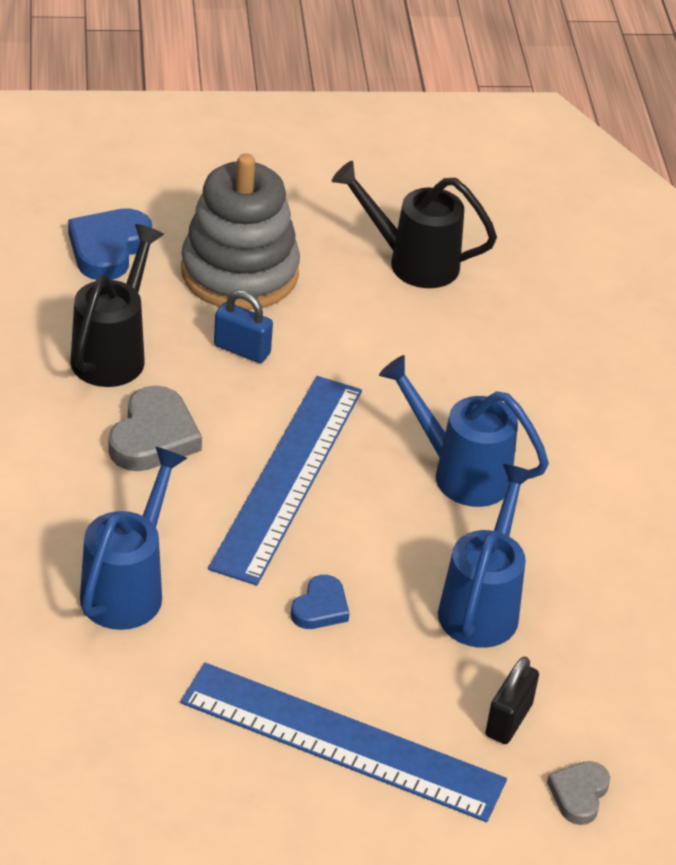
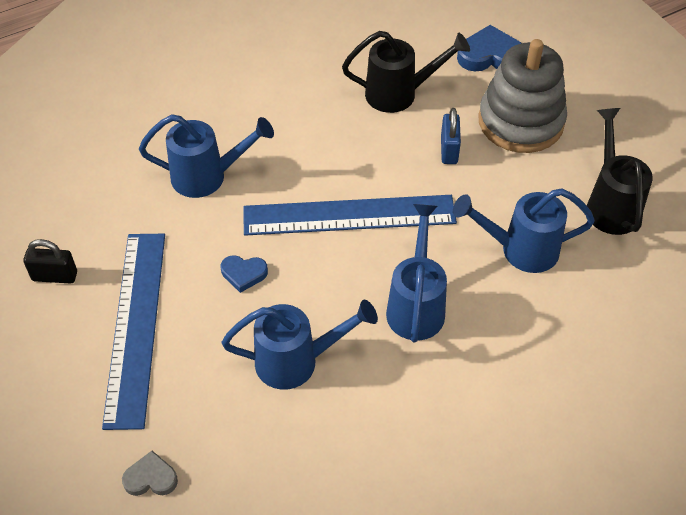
camera: 70 degrees right, 10 degrees up
grey heart [108,385,202,471] -> none
black padlock [486,656,539,744] -> black padlock moved to [23,239,77,284]
none -> blue watering can [453,188,595,273]

